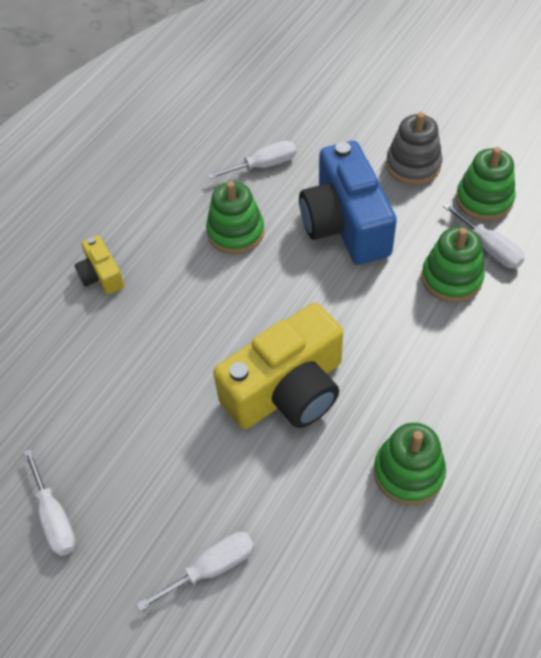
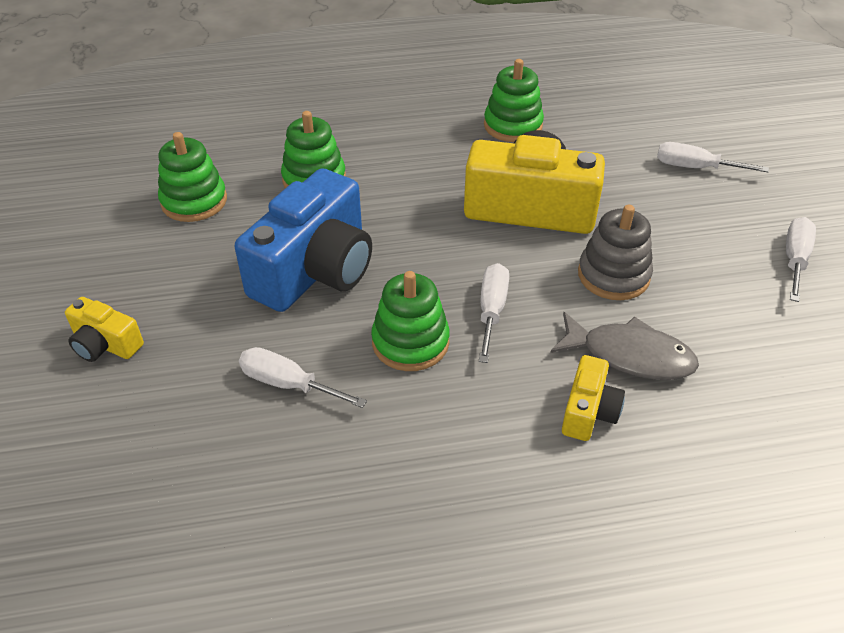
camera: 135 degrees left, 10 degrees down
grey stacking toy [386,112,442,185] -> grey stacking toy moved to [578,205,653,300]
white screwdriver [443,203,525,268] -> white screwdriver moved to [479,263,509,363]
none -> yellow camera [65,297,144,362]
none -> grey fish [550,312,699,380]

